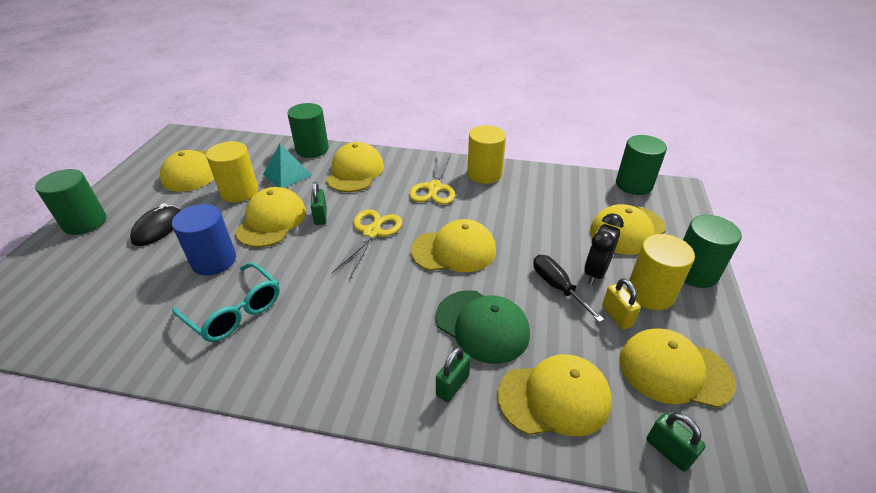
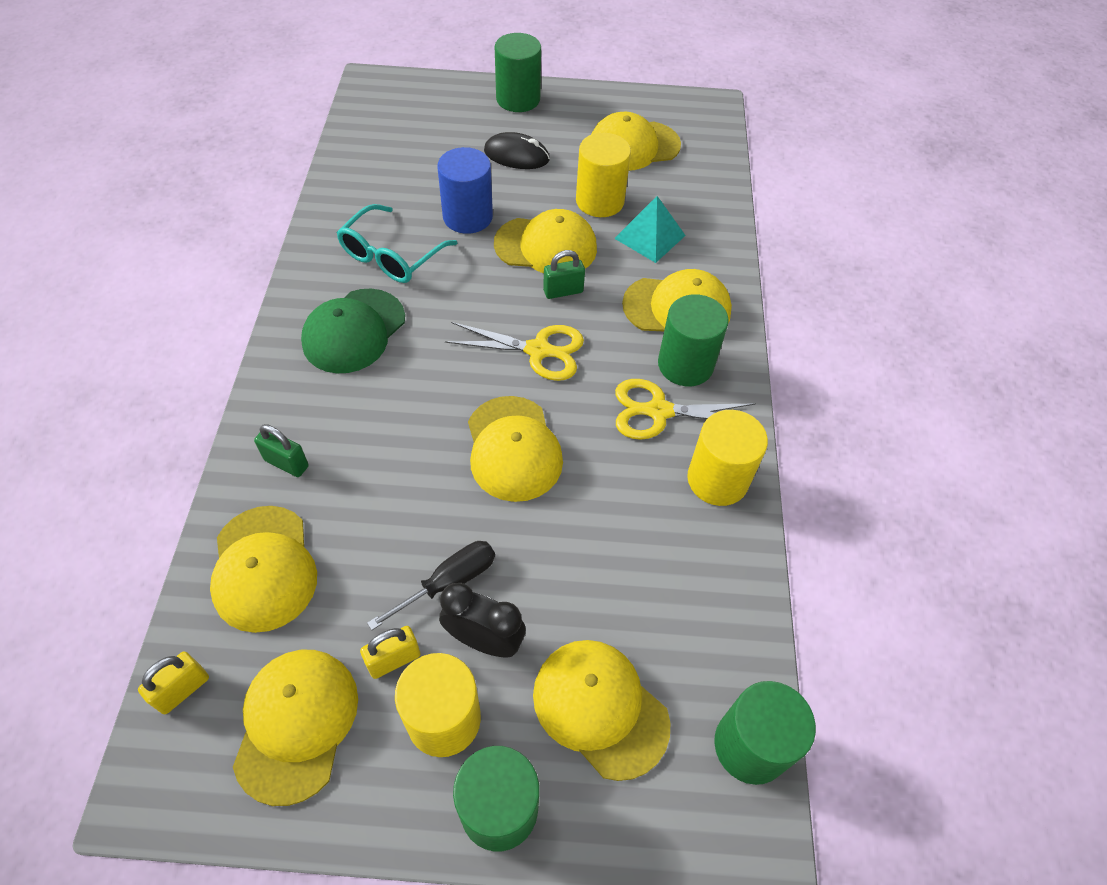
camera: 80 degrees right, 15 degrees up
green cylinder [287,103,329,158] -> green cylinder moved to [658,294,729,386]
green cap [436,290,530,364] -> green cap moved to [301,289,405,373]
green padlock [646,413,706,472] -> yellow padlock [138,652,209,714]

